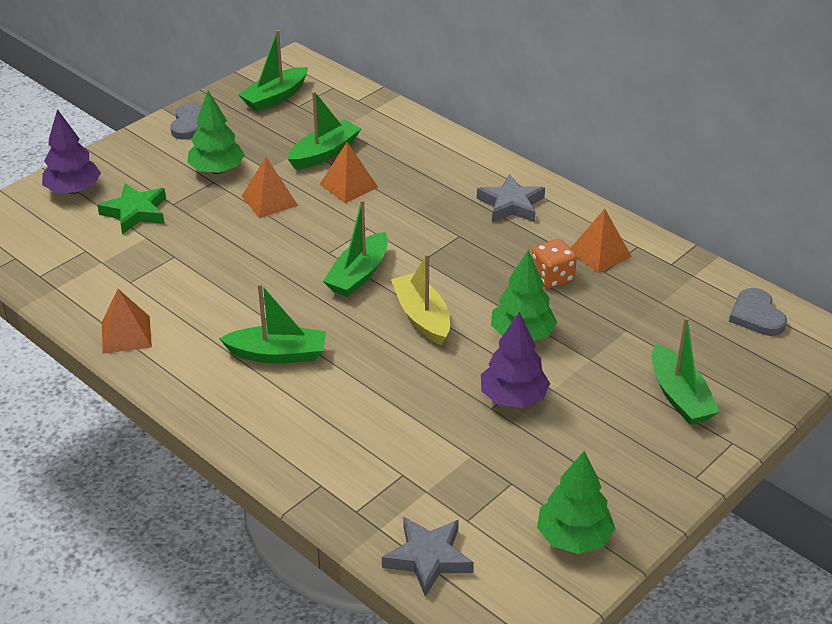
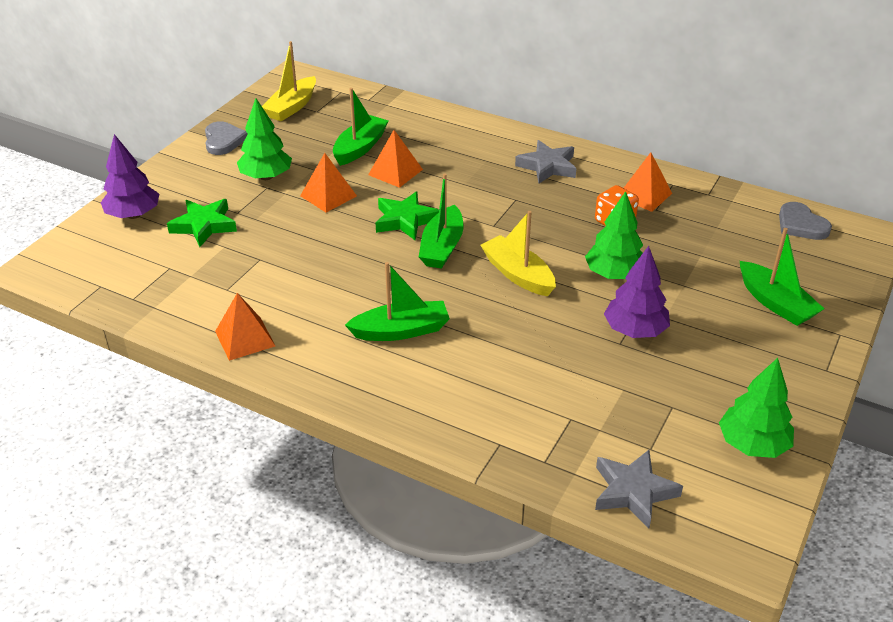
camera: 15 degrees left, 0 degrees up
green boat [238,30,308,112] -> yellow boat [262,41,316,121]
none -> green star [376,192,439,240]

